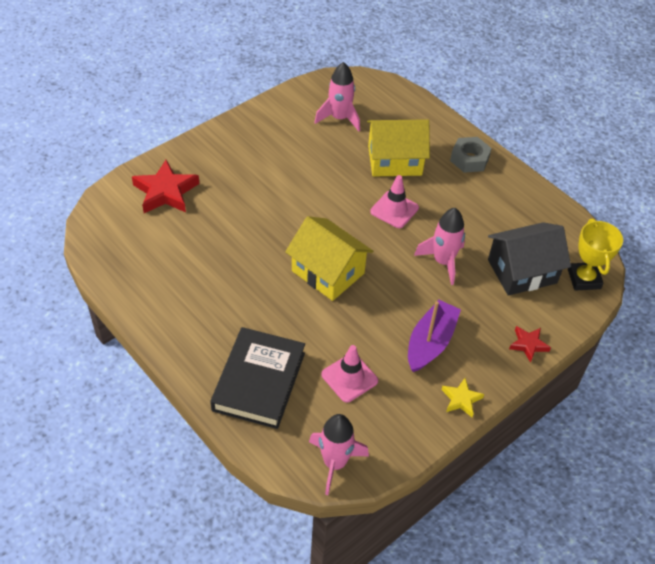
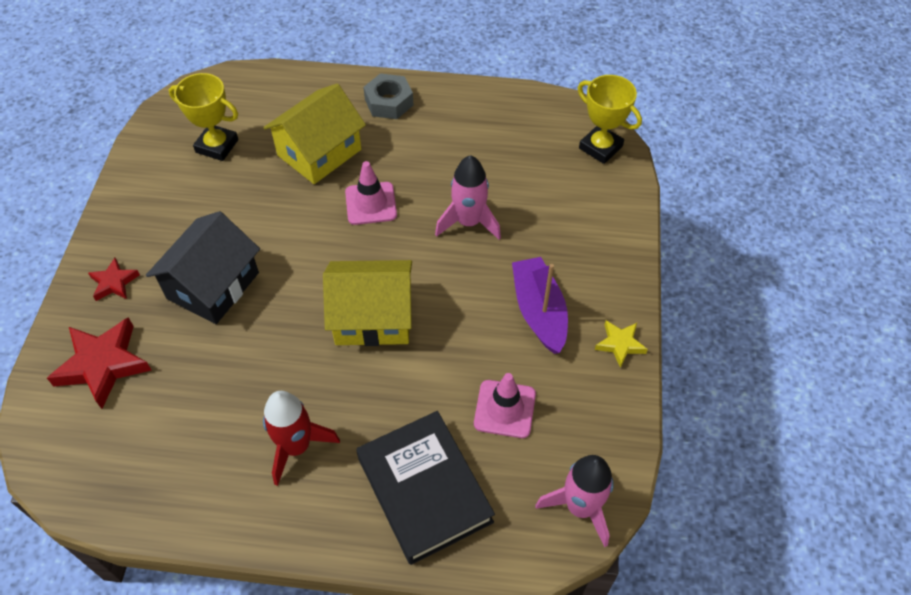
camera: 40 degrees left, 5 degrees up
pink rocket [314,62,360,131] -> yellow trophy [169,73,238,161]
black house [488,222,571,296] -> black house moved to [146,211,260,324]
red star [509,326,551,363] -> red star moved to [88,258,140,301]
none -> red rocket [263,391,340,486]

